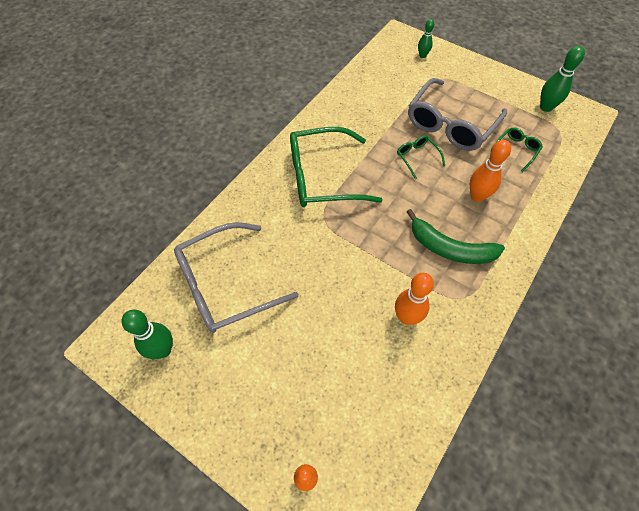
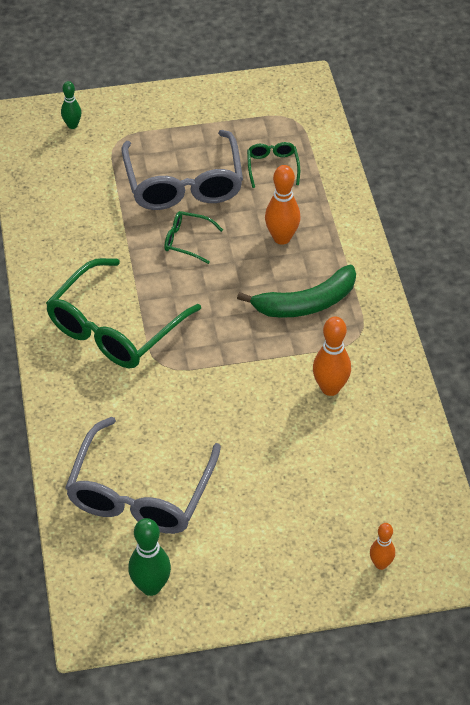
camera: 45 degrees left, 10 degrees down
green bowling pin [540,46,585,112] -> none

